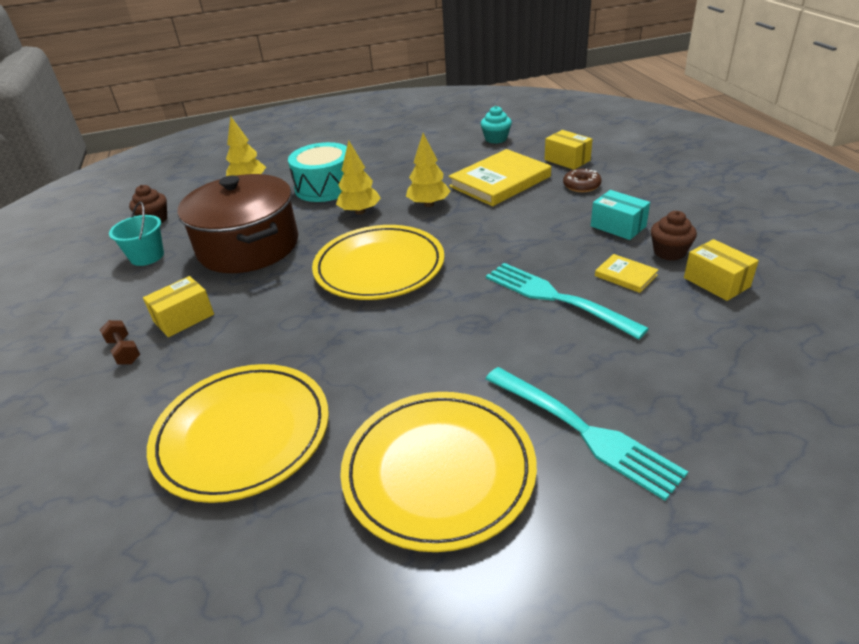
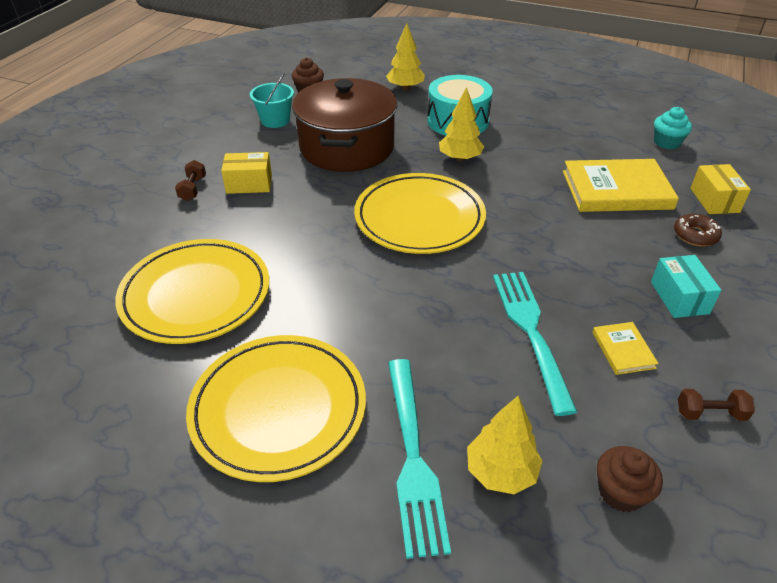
camera: 35 degrees right, 5 degrees up
yellow tree [406,133,451,207] -> yellow tree moved to [467,396,542,494]
brown cupcake [651,211,697,261] -> brown cupcake moved to [597,446,663,512]
yellow box [684,239,759,301] -> brown dumbbell [678,389,755,421]

